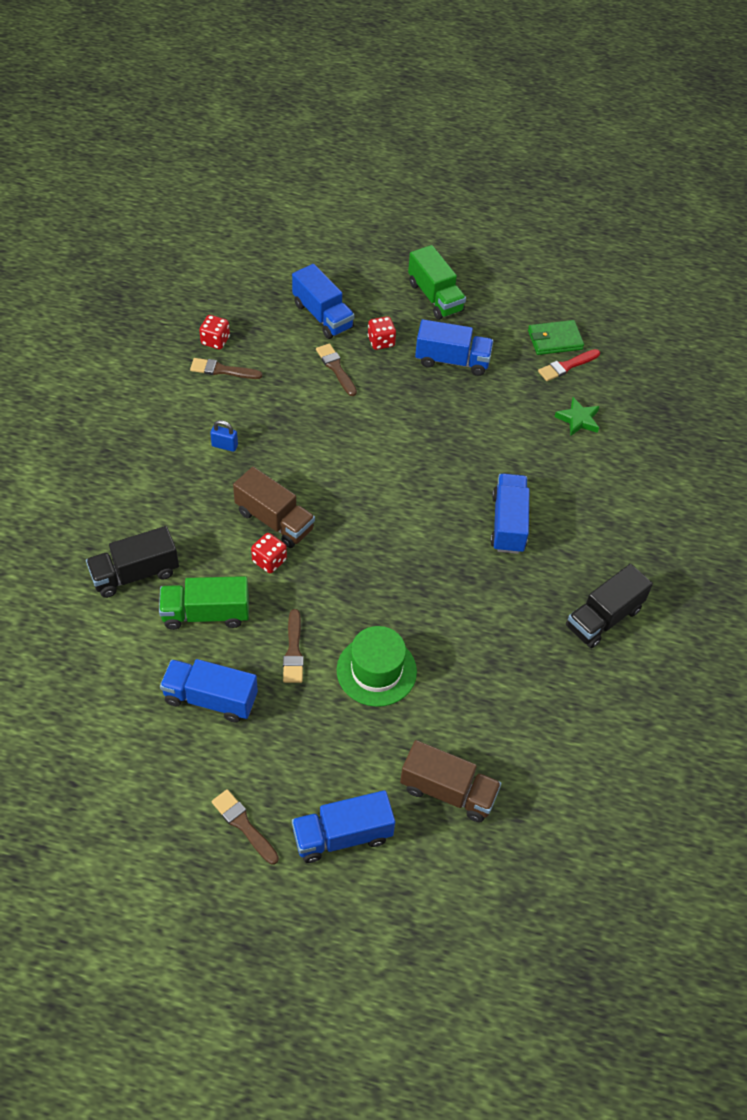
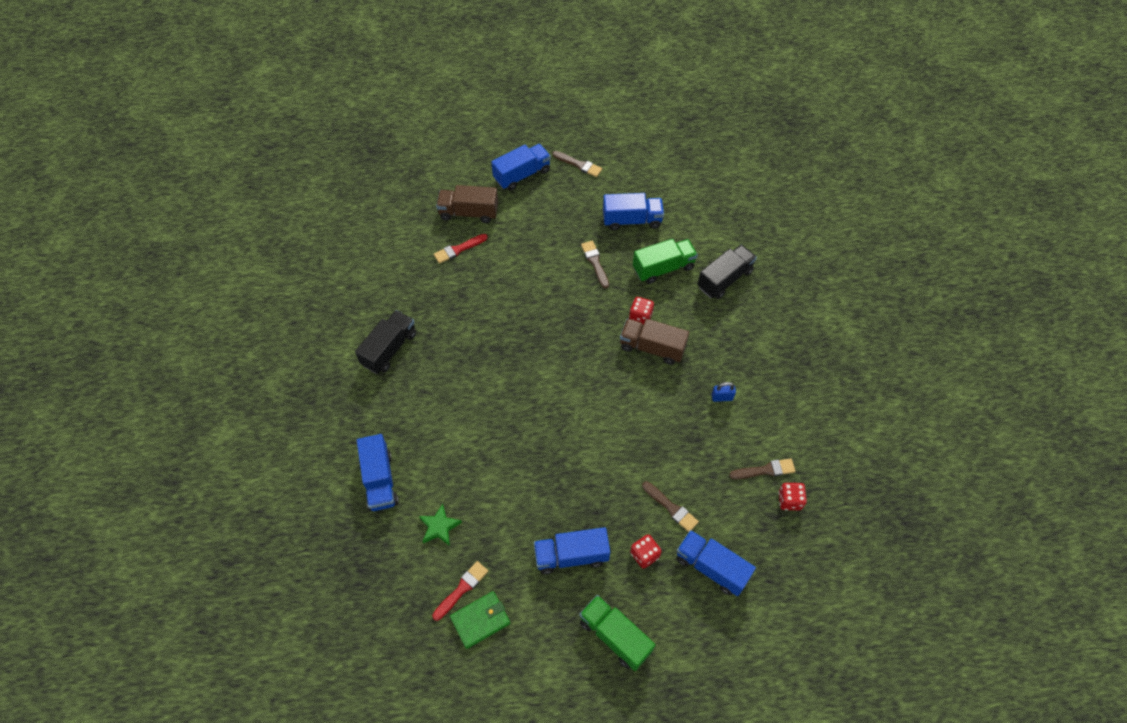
camera: 165 degrees right, 5 degrees up
green hat [337,626,417,707] -> none
blue truck [490,474,529,554] -> blue truck moved to [357,434,399,511]
none -> red brush [434,234,488,264]

